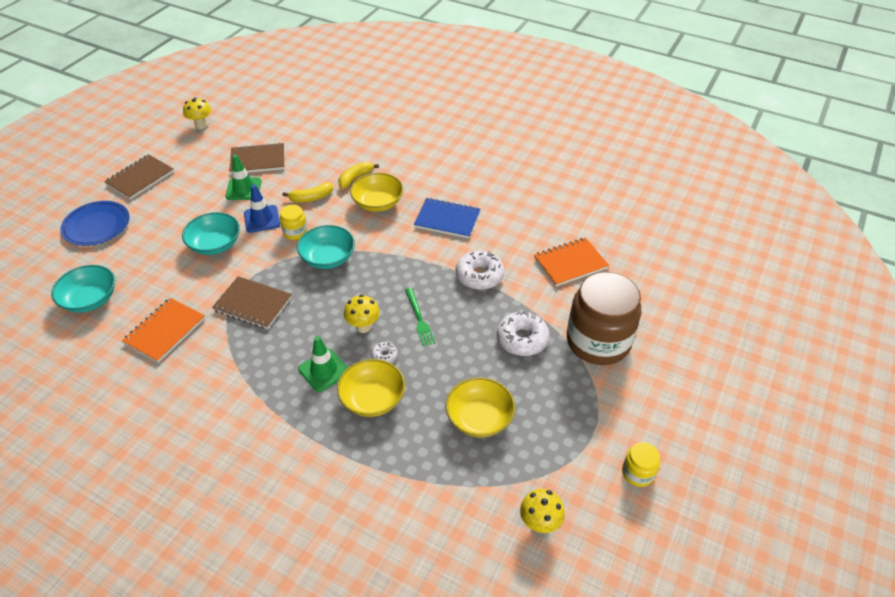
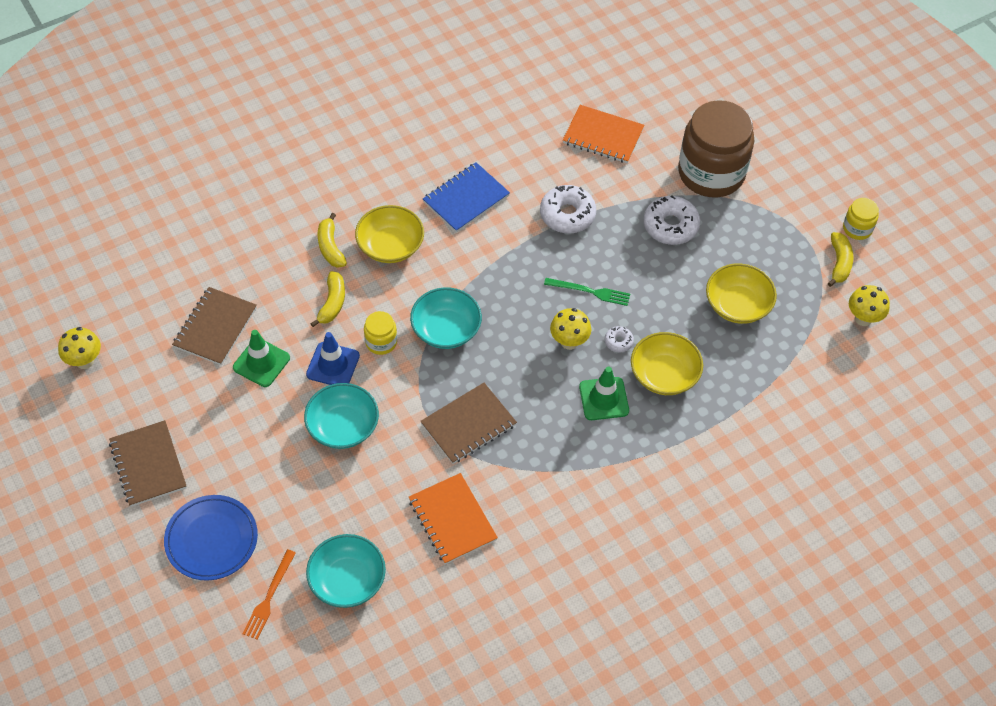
camera: 60 degrees left, 10 degrees up
orange notebook [534,237,609,286] -> orange notebook turned 75 degrees counterclockwise [563,105,644,163]
none -> orange fork [242,549,296,640]
none -> yellow banana [828,232,853,287]

